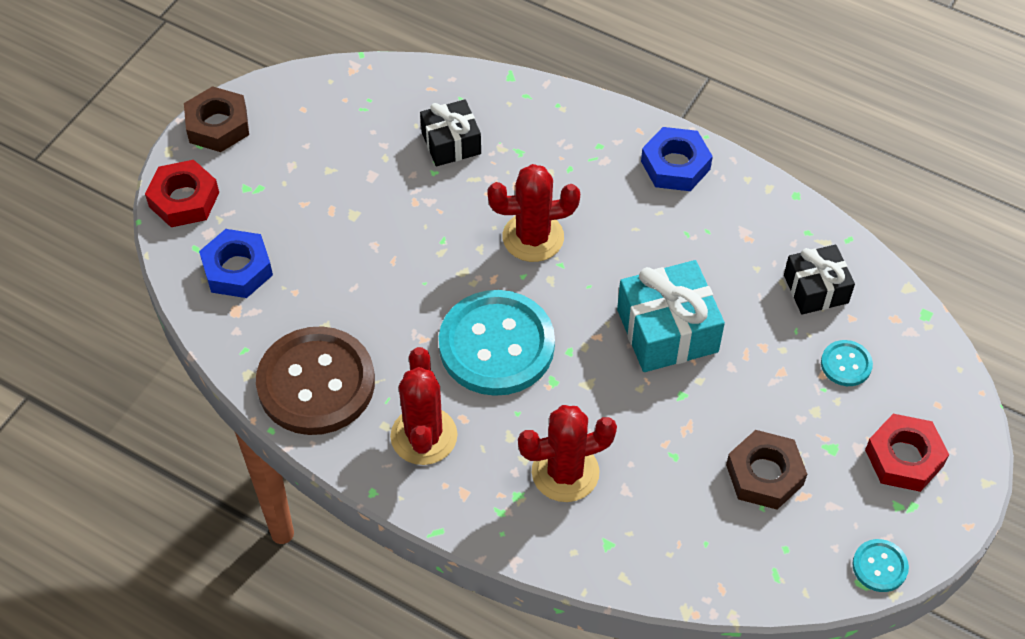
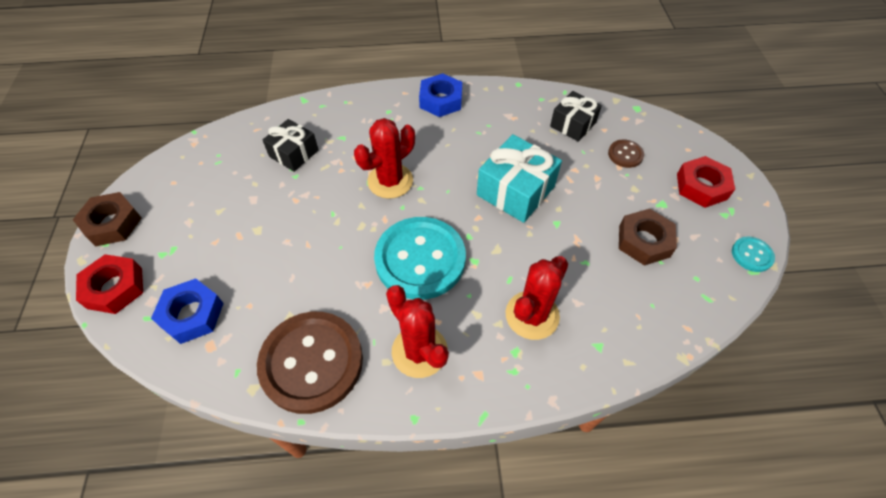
camera: 35 degrees left, 0 degrees up
turquoise button [821,340,873,386] -> brown button [608,140,644,168]

